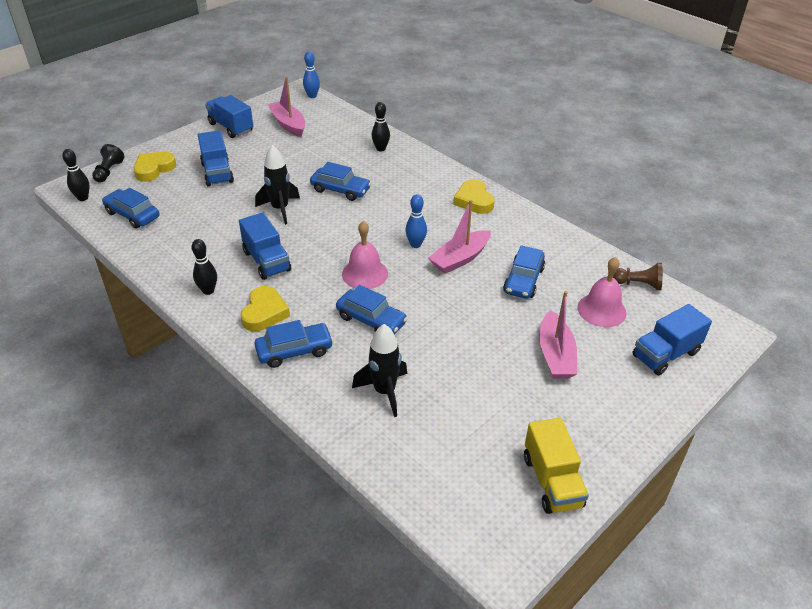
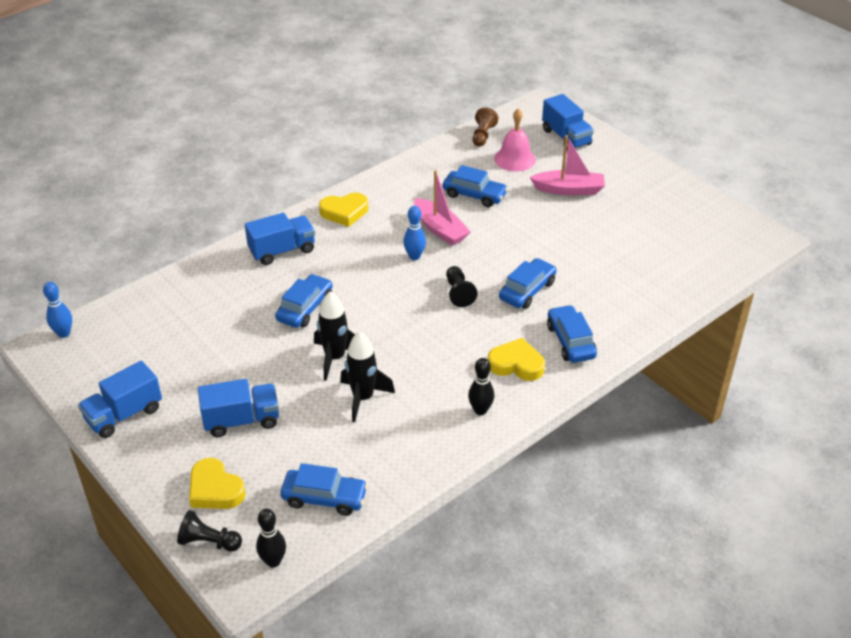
camera: 85 degrees left, 0 degrees up
blue car [102,188,159,229] -> blue car turned 120 degrees counterclockwise [280,463,368,516]
blue truck [239,212,291,280] -> blue truck moved to [245,213,315,265]
pink boat [268,77,305,137] -> none
pink bell [342,221,388,289] -> black pawn [446,266,478,307]
black rocket [352,324,407,417] -> black rocket moved to [340,331,395,422]
black bowling pin [372,102,390,151] -> none
yellow truck [524,418,589,514] -> none

